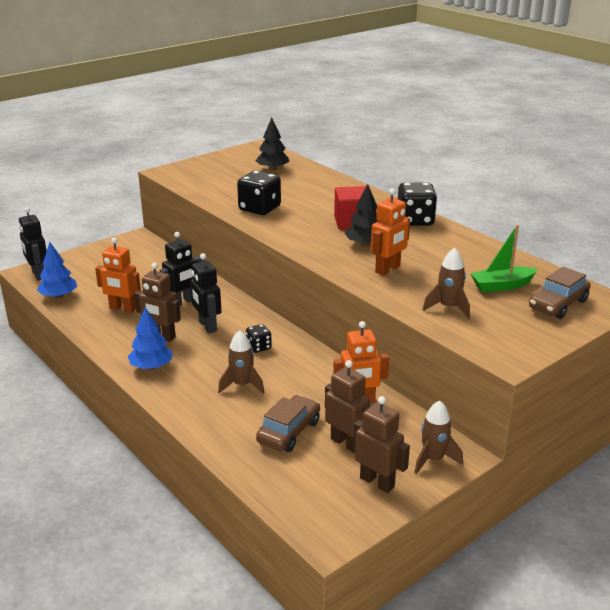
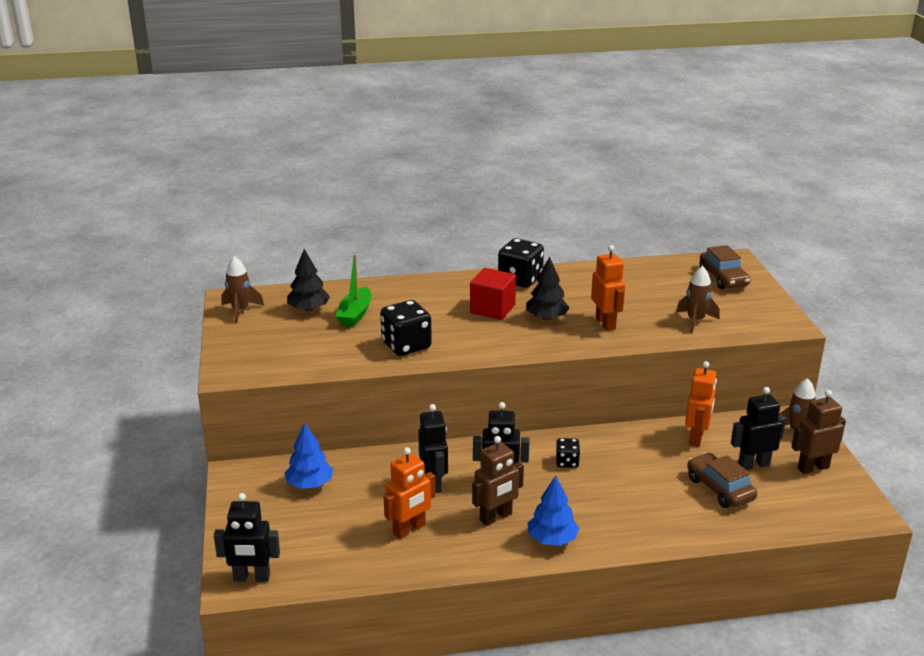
camera: 60 degrees left, 0 degrees up
blue tree [37,242,77,298] -> blue tree moved to [284,422,333,489]
brown rocket [218,330,265,394] -> brown rocket moved to [221,256,264,323]
brown robot [325,360,371,453] -> black robot [731,387,786,470]
green boat [470,225,538,292] -> green boat moved to [335,254,371,327]

